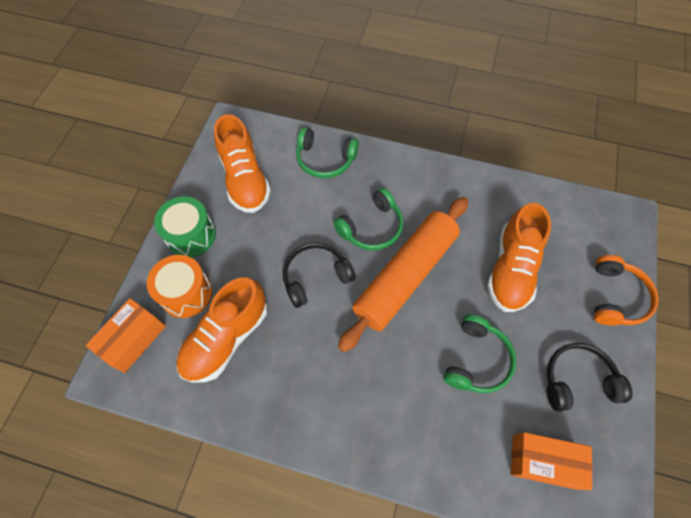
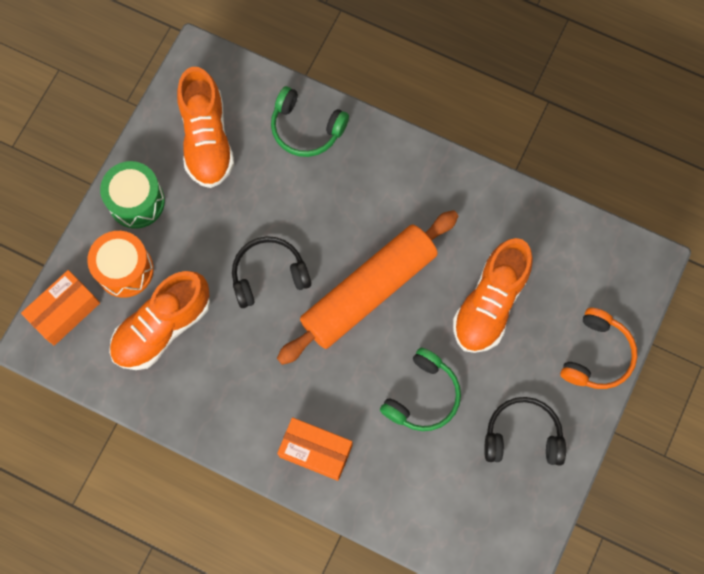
camera: 10 degrees right, 10 degrees up
green headphones [334,188,403,250] -> none
orange box [511,432,593,490] -> orange box moved to [277,417,352,481]

